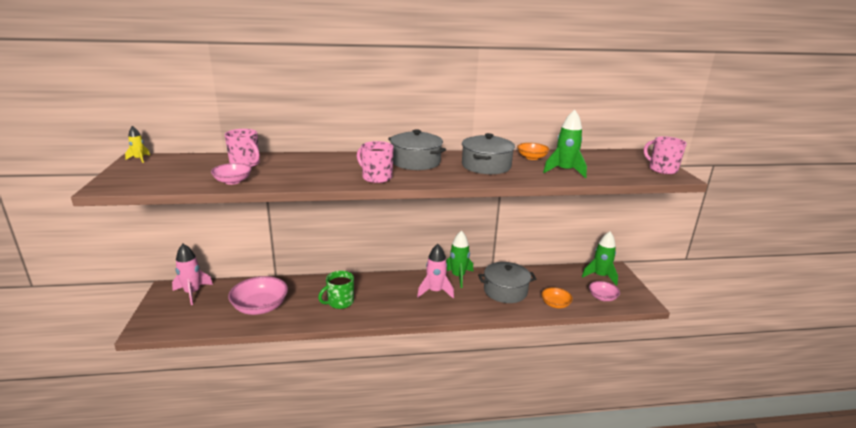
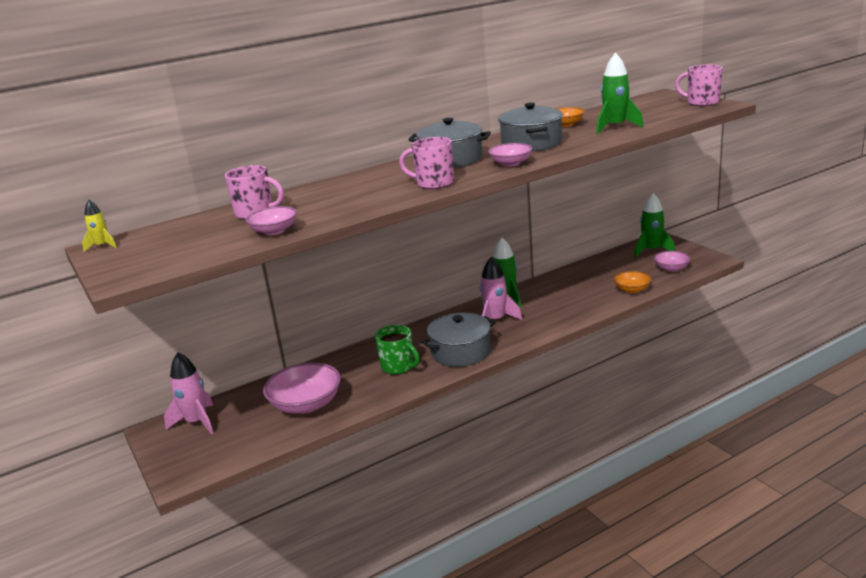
camera: 20 degrees left, 0 degrees up
green mug [318,271,354,309] -> green mug turned 75 degrees counterclockwise [375,325,420,375]
grey pot [478,262,536,303] -> grey pot moved to [421,313,496,367]
none -> pink bowl [488,143,532,167]

